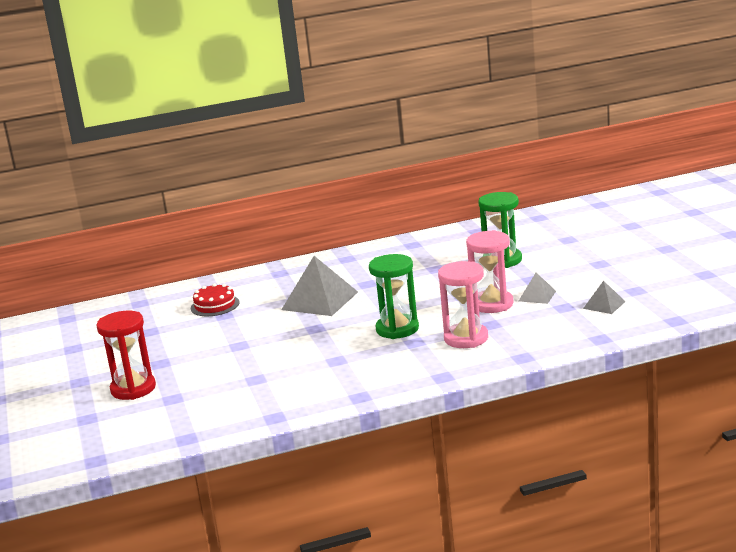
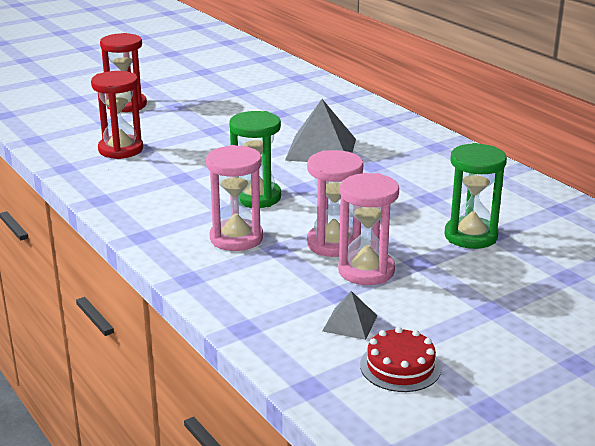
camera: 70 degrees right, 5 degrees up
red cake [191,283,239,316] -> red cake moved to [360,327,441,392]
grey pyramid [519,273,556,304] -> pink hourglass [338,173,399,285]
none -> red hourglass [91,71,143,159]

